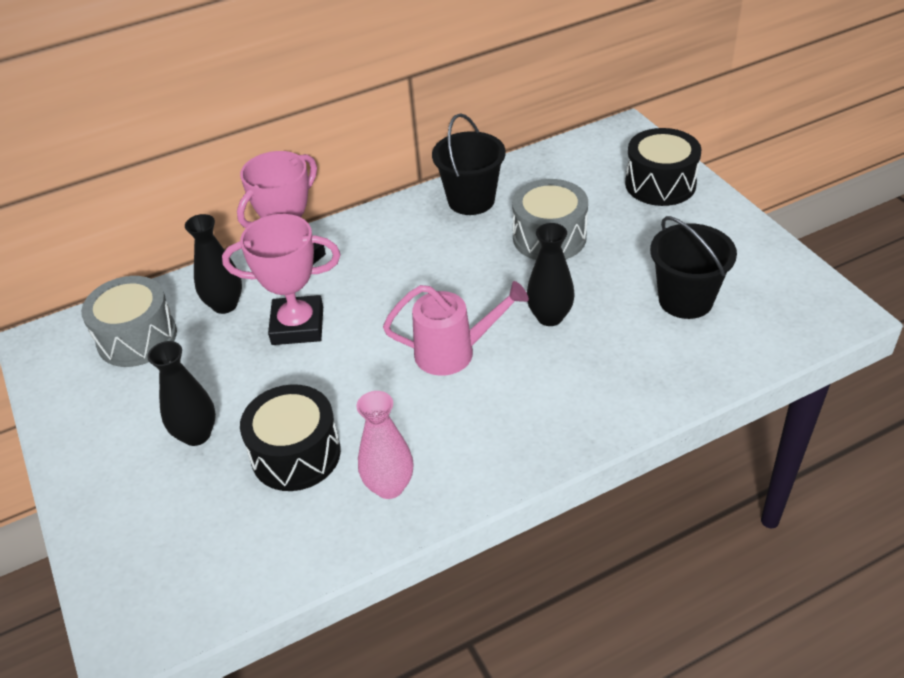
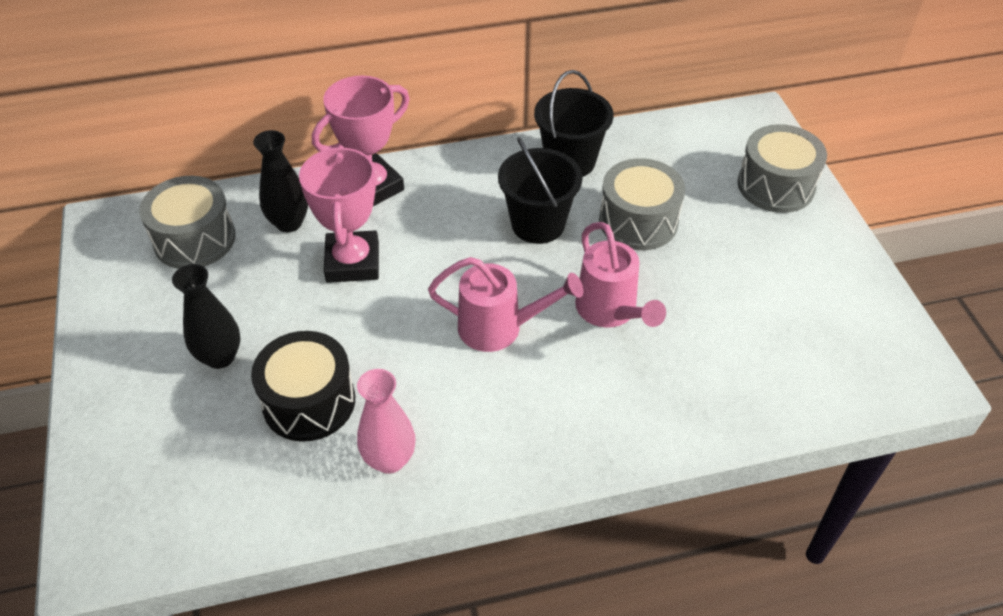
camera: 10 degrees right, 5 degrees up
pink trophy [222,214,341,345] -> pink trophy turned 75 degrees clockwise [299,145,379,283]
black vase [527,223,575,326] -> pink watering can [575,222,666,328]
black drum [625,128,701,206] -> grey drum [737,124,827,213]
black bucket [650,216,737,319] -> black bucket moved to [498,137,583,244]

